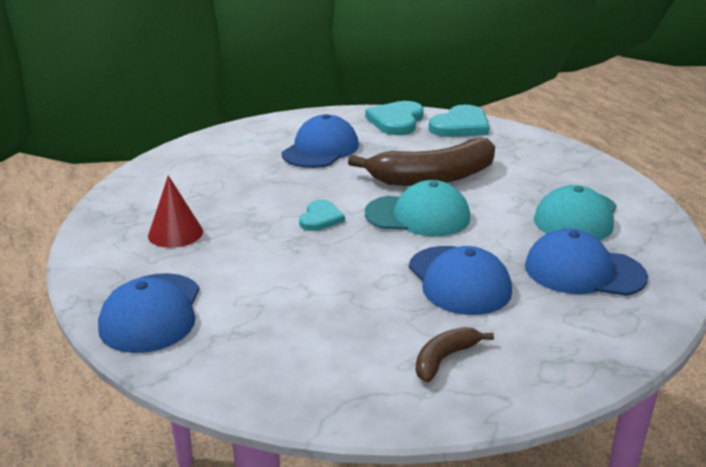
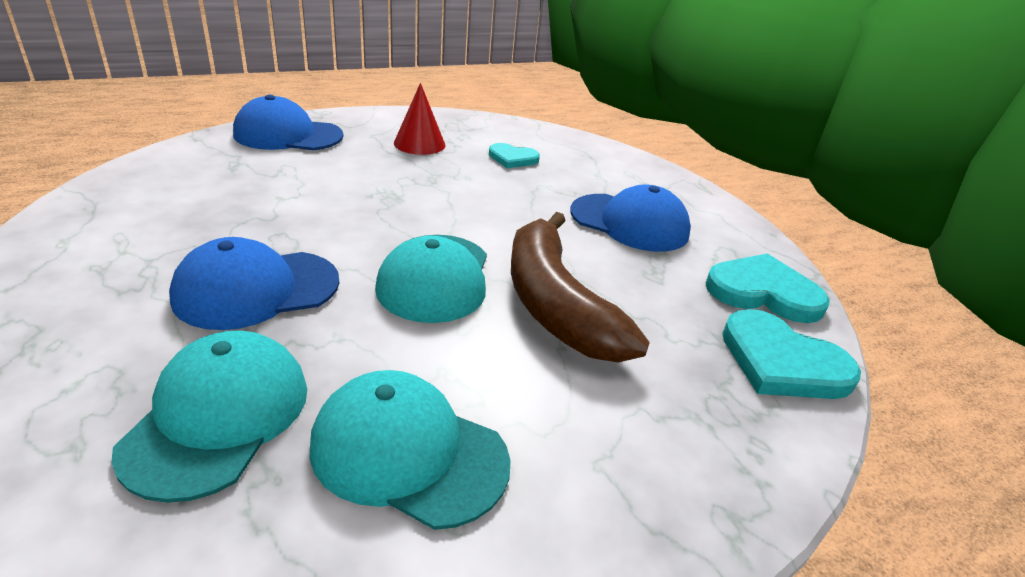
camera: 85 degrees right, 5 degrees up
turquoise heart [299,200,345,231] -> turquoise heart moved to [489,143,540,168]
brown banana [416,327,494,382] -> none
blue cap [525,228,648,296] -> turquoise cap [111,331,307,503]

